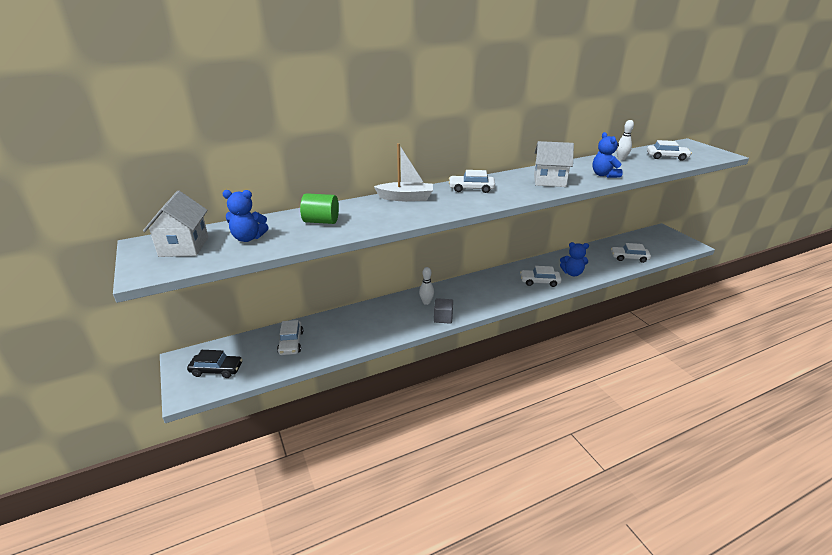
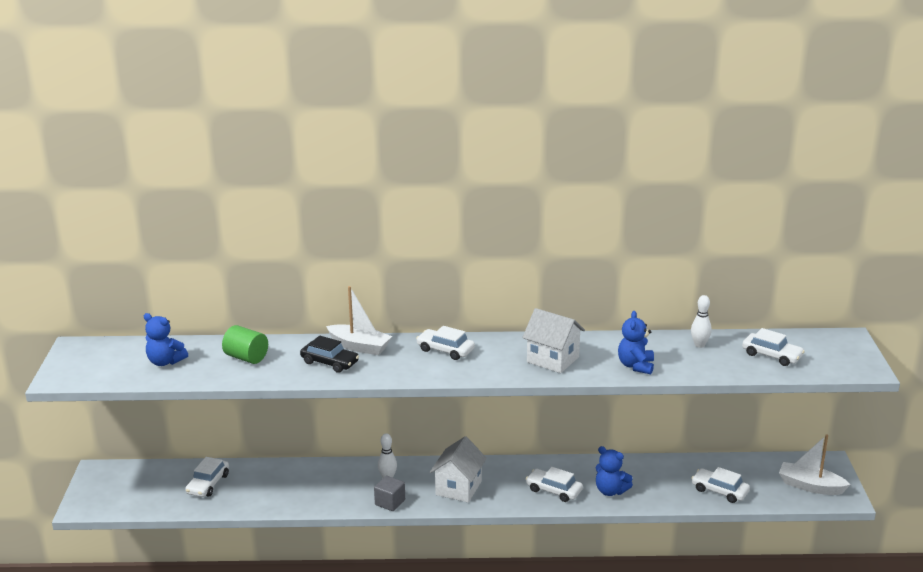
camera: 25 degrees right, 5 degrees down
white house [143,191,208,257] -> white house moved to [430,436,487,503]
black car [187,350,243,378] -> black car moved to [300,336,359,373]
none -> white boat [779,434,851,495]

